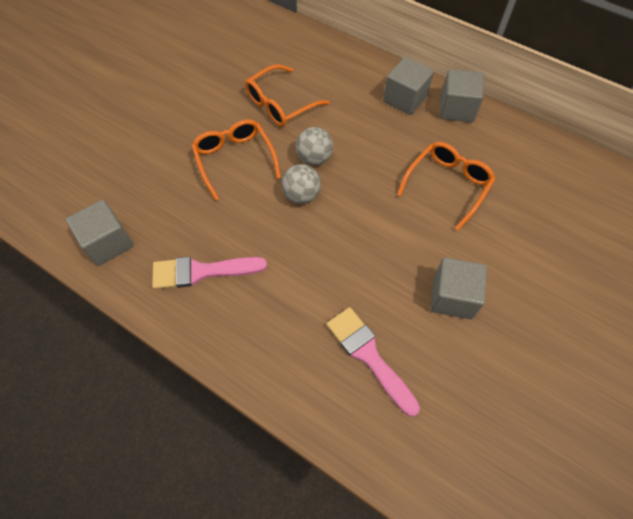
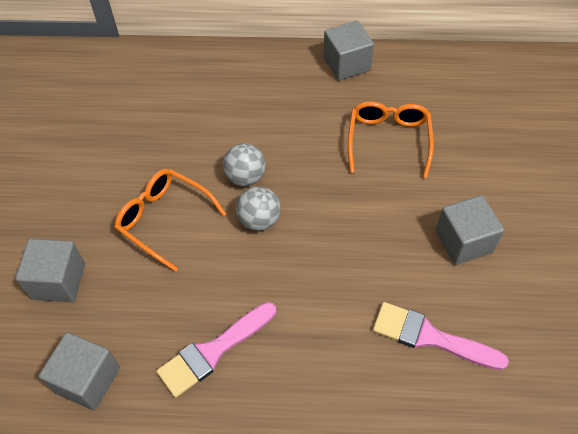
camera: 30 degrees left, 5 degrees down
orange glasses [245,65,329,127] -> none
grey cube [383,57,434,115] -> grey cube moved to [15,239,85,302]

